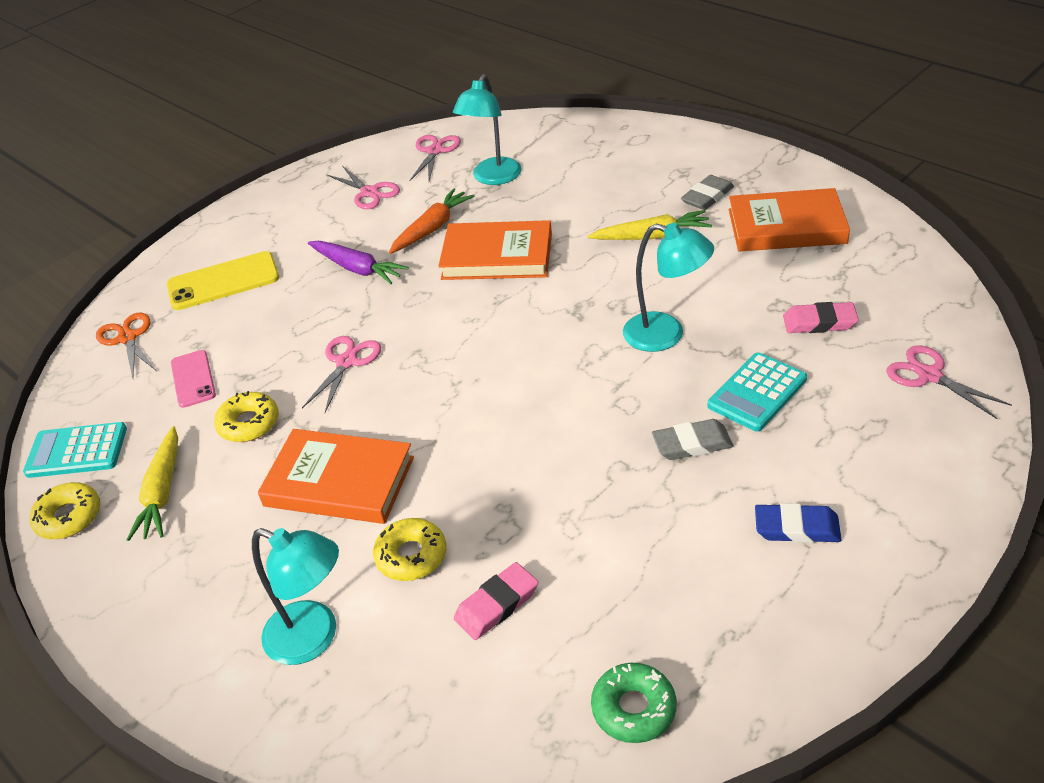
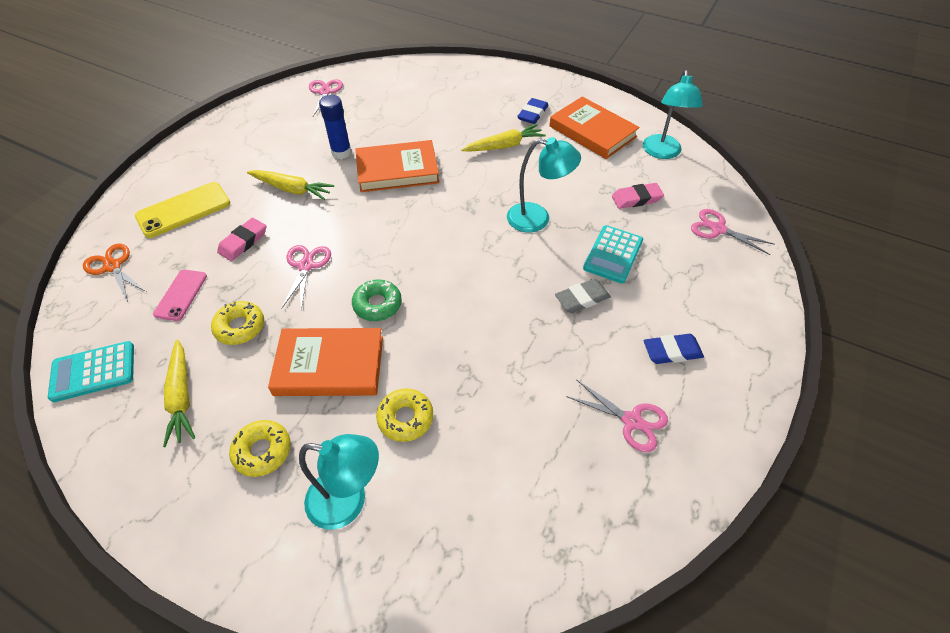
camera: 20 degrees left, 10 degrees up
yellow donut [29,482,100,539] -> yellow donut moved to [229,420,291,477]
pink phone [171,350,216,408] -> pink phone turned 45 degrees clockwise [153,270,207,321]
purple carrot [308,241,409,284] -> yellow carrot [247,170,334,200]
pink scissors [327,165,400,209] -> pink scissors moved to [566,379,668,452]
orange carrot [389,188,474,254] -> blue glue stick [319,95,351,159]
turquoise lamp [453,74,521,185] -> turquoise lamp moved to [643,70,703,159]
pink eraser [454,562,538,640] -> pink eraser moved to [217,218,266,261]
green donut [591,663,677,743] -> green donut moved to [352,279,402,321]
grey eraser [681,175,734,210] -> blue eraser [517,98,549,124]
orange book [729,188,850,251] -> orange book turned 60 degrees clockwise [549,97,640,159]

